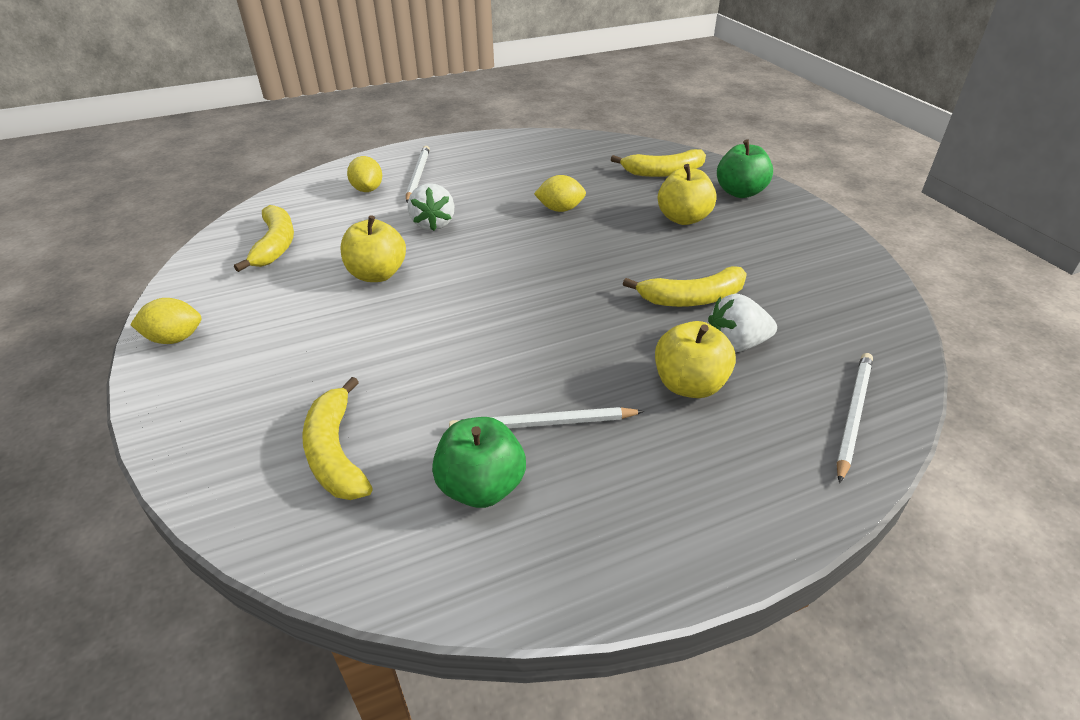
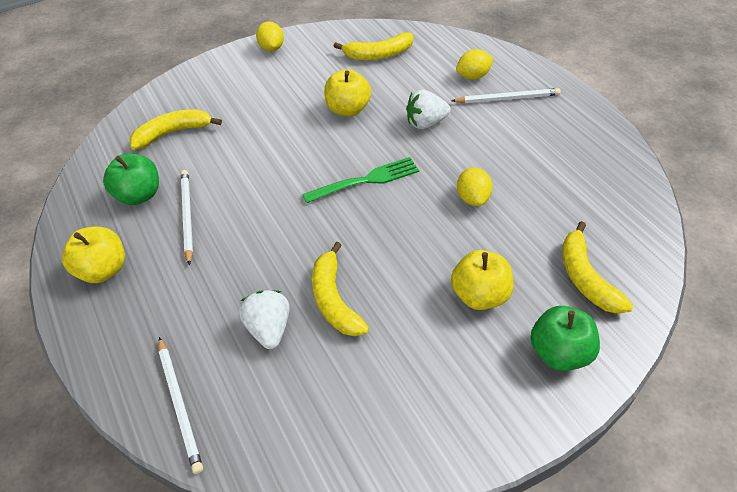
camera: 85 degrees right, 10 degrees up
yellow apple [655,321,736,398] -> yellow apple moved to [62,226,125,283]
white pencil [836,353,873,483] -> white pencil turned 45 degrees clockwise [158,337,203,474]
none -> green fork [302,157,419,203]

